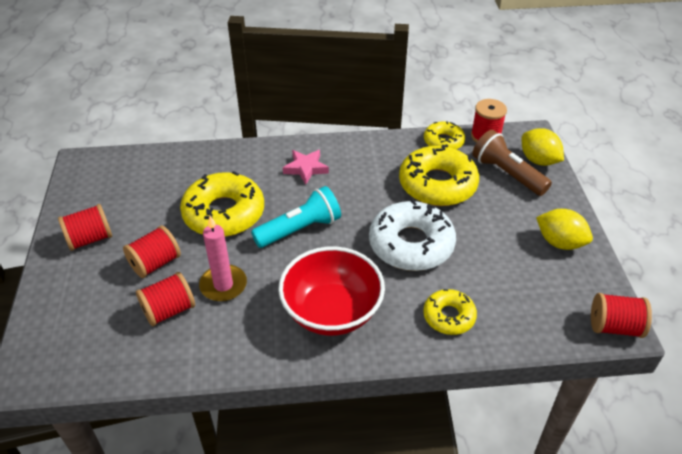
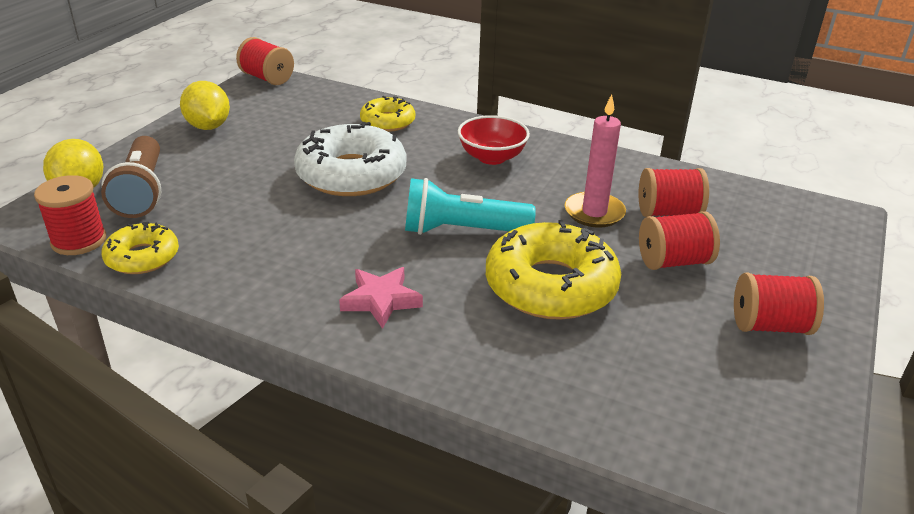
camera: 150 degrees left, 10 degrees down
red bowl [278,247,385,336] -> red bowl [458,115,530,165], size x0.62
yellow donut [399,144,479,206] -> none

